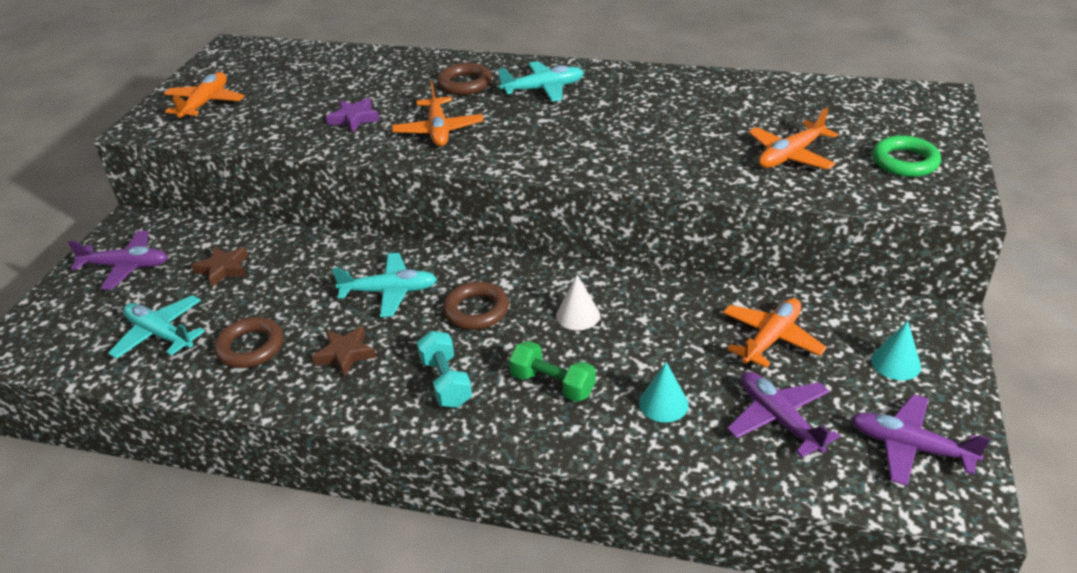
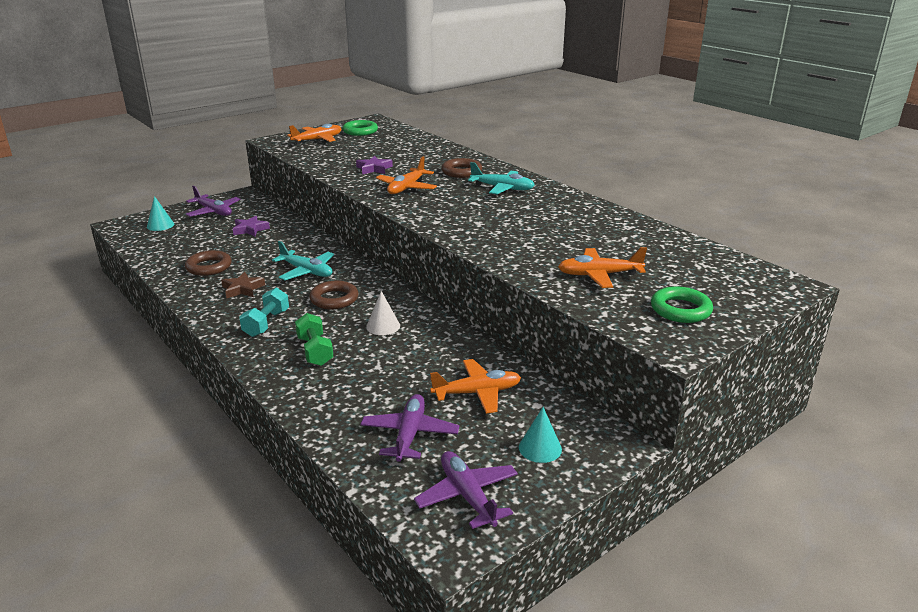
camera: 35 degrees right, 10 degrees down
turquoise plane [108,295,205,359] -> none
brown star [191,246,248,287] -> purple star [233,216,270,236]
turquoise cone [639,362,689,423] -> turquoise cone moved to [147,196,174,231]
none -> green ring [342,120,378,136]

